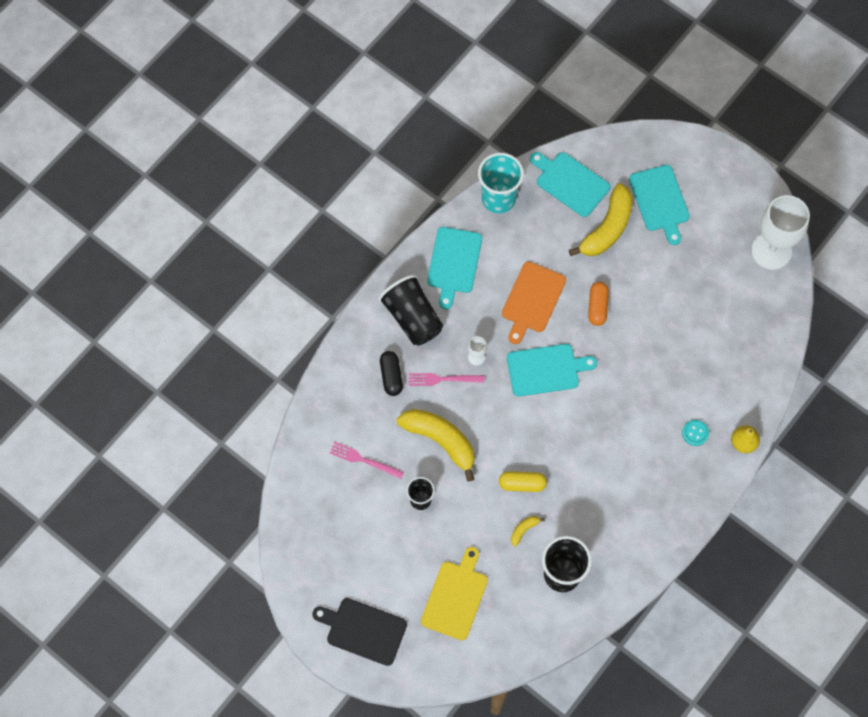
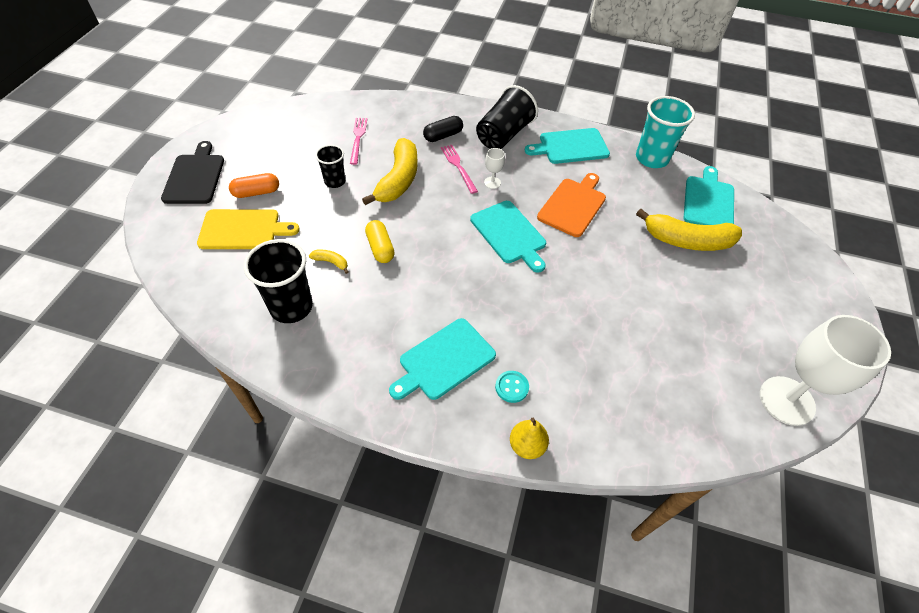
camera: 65 degrees right, 15 degrees down
orange cutting board [502,262,566,344] -> orange cutting board turned 120 degrees clockwise [537,173,606,237]
orange capsule [588,282,609,326] -> orange capsule moved to [229,173,279,198]
turquoise cutting board [629,165,690,245] -> turquoise cutting board moved to [389,318,496,400]

